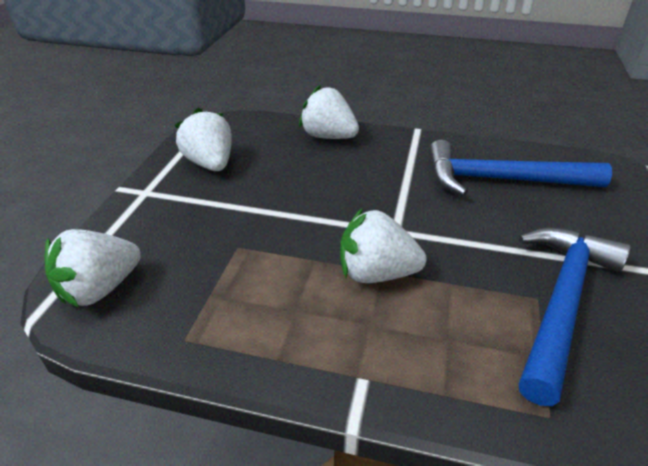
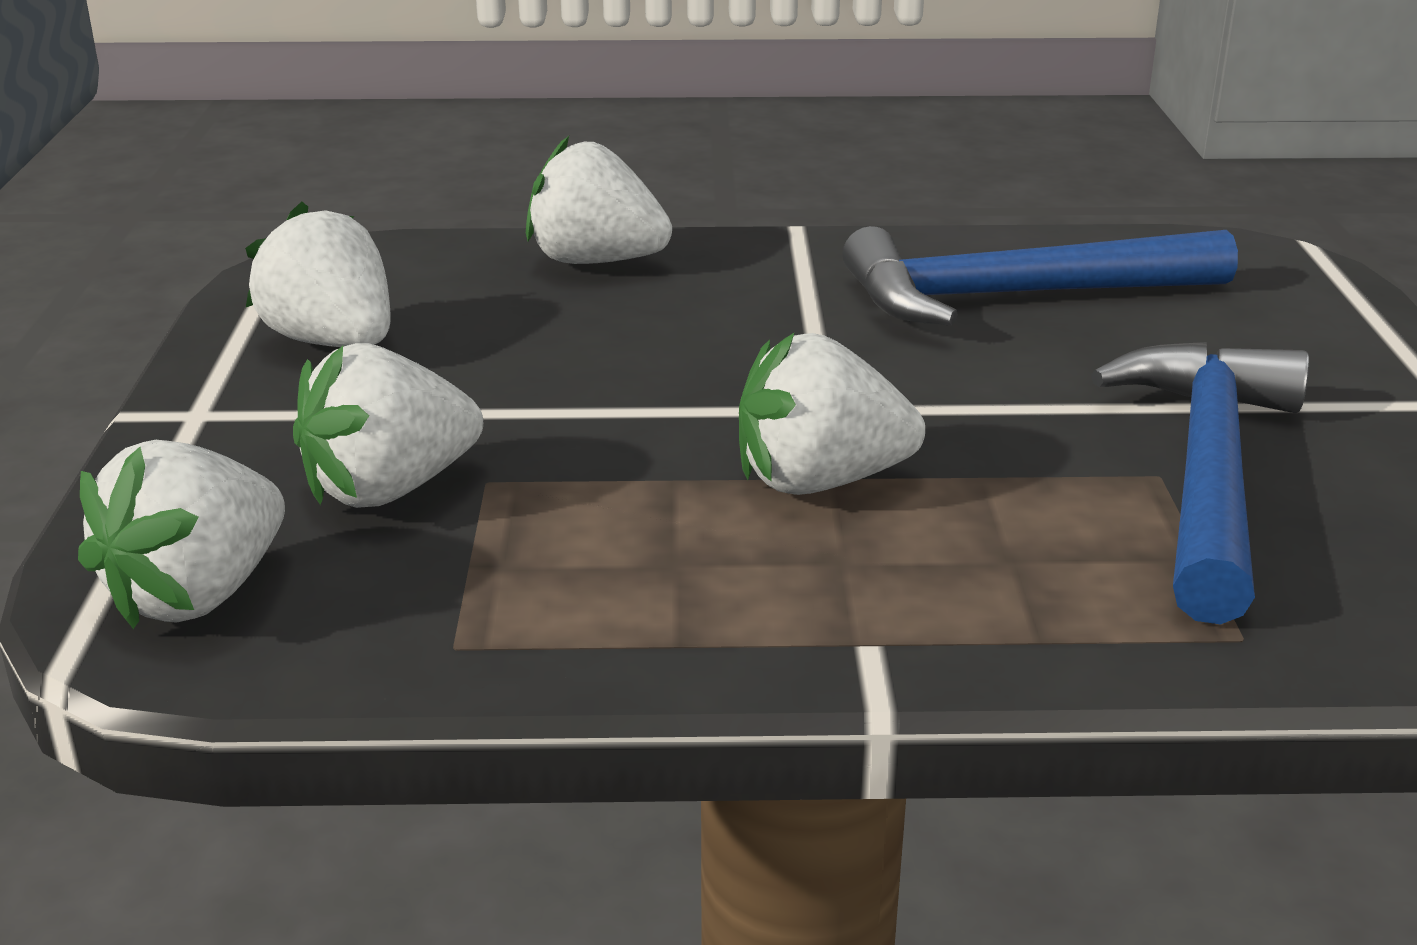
camera: 15 degrees left, 10 degrees down
none -> white strawberry [293,343,483,508]

